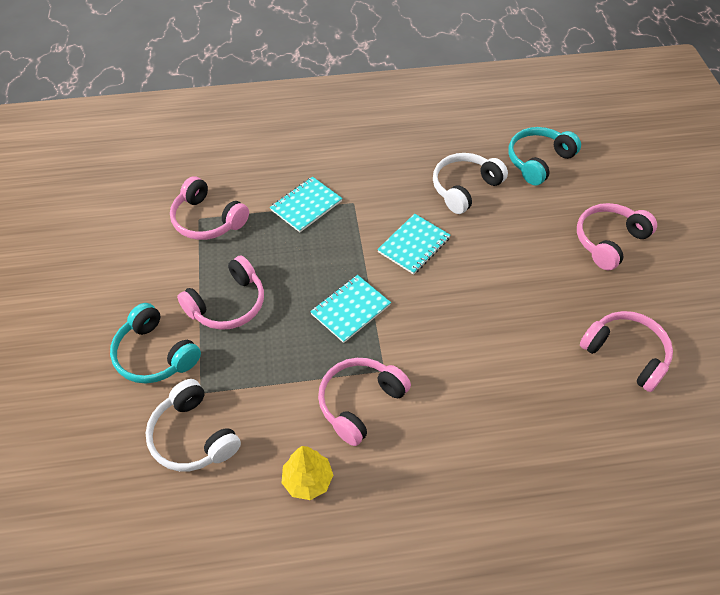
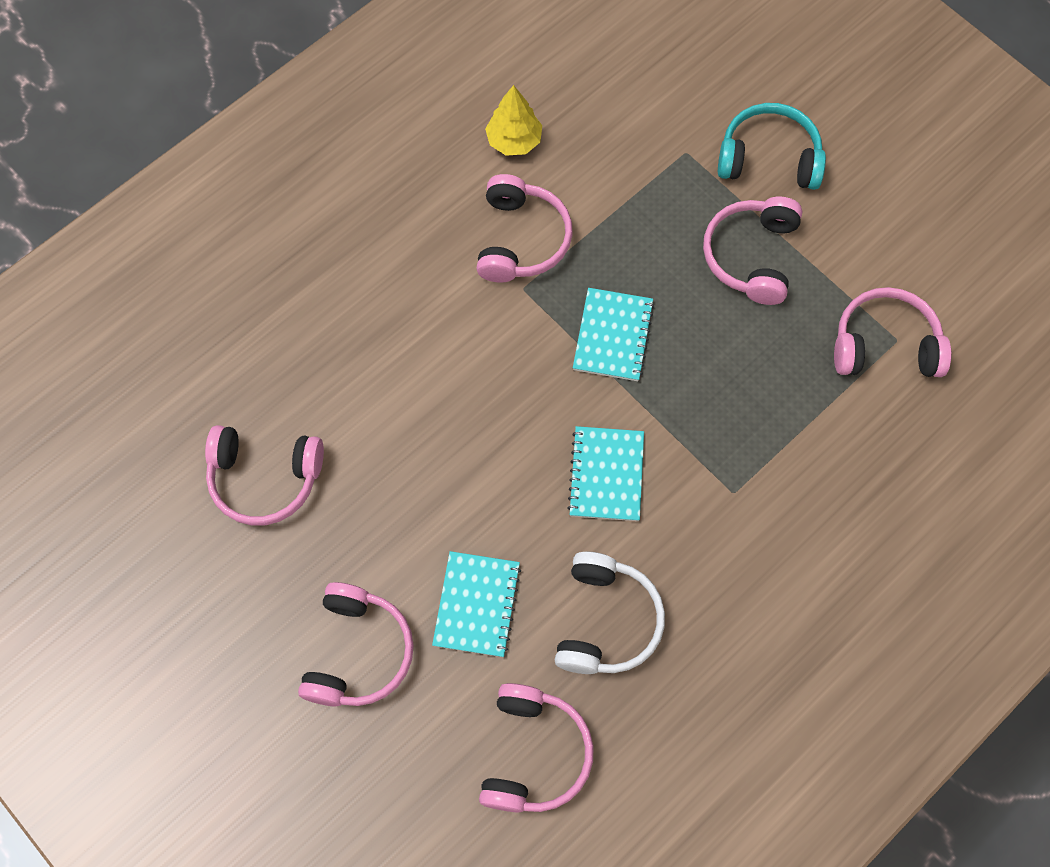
camera: 145 degrees right, 15 degrees up
white headphones [145,379,241,471] -> none
turquoise notebook [270,177,342,232] -> turquoise notebook moved to [432,551,521,657]
turquoise headphones [508,127,581,186] -> pink headphones [479,683,594,813]

